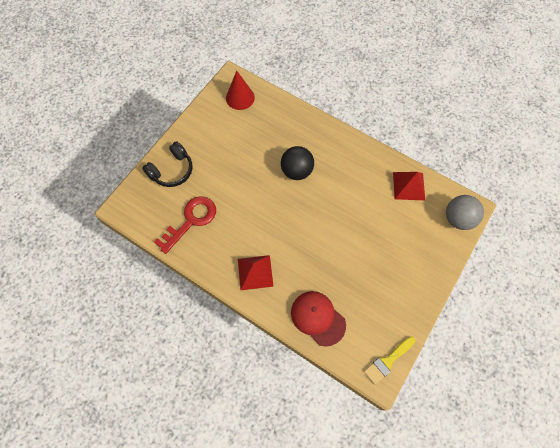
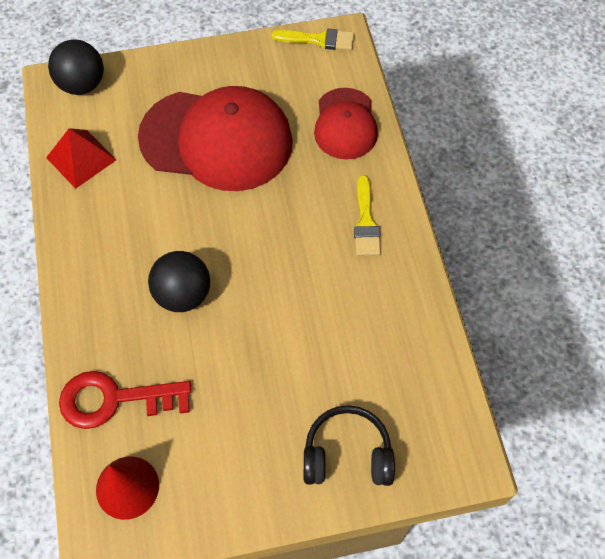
camera: 135 degrees left, 5 degrees down
red key [154,196,216,254] -> red key moved to [59,371,192,429]
red pyramid [238,255,274,290] -> yellow brush [354,175,381,256]
grey ball [446,195,484,230] -> black ball [48,40,104,95]
none -> red cap [138,86,293,191]

